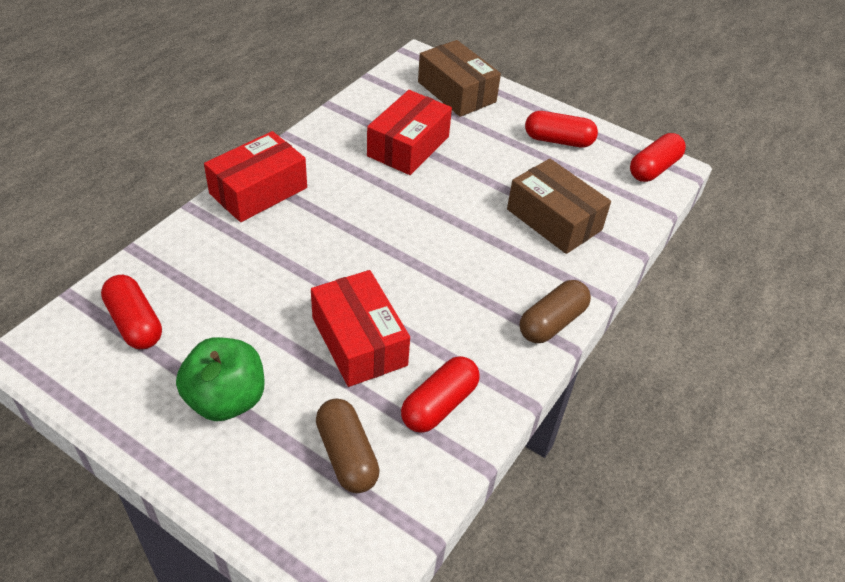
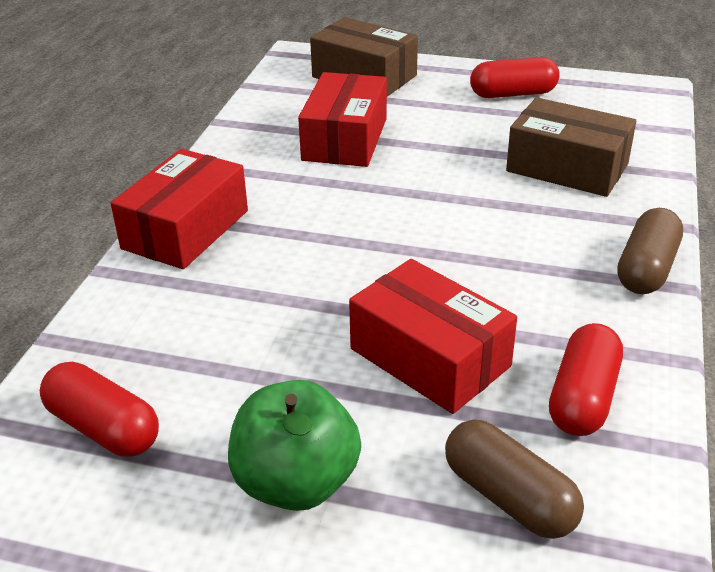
camera: 15 degrees left, 10 degrees down
red capsule [630,133,686,182] -> none

